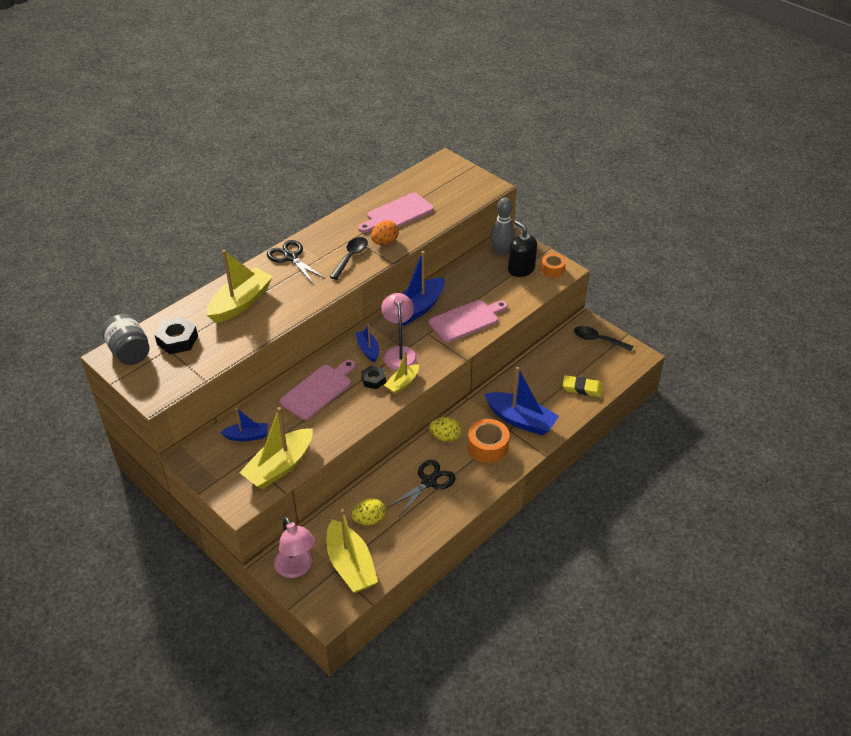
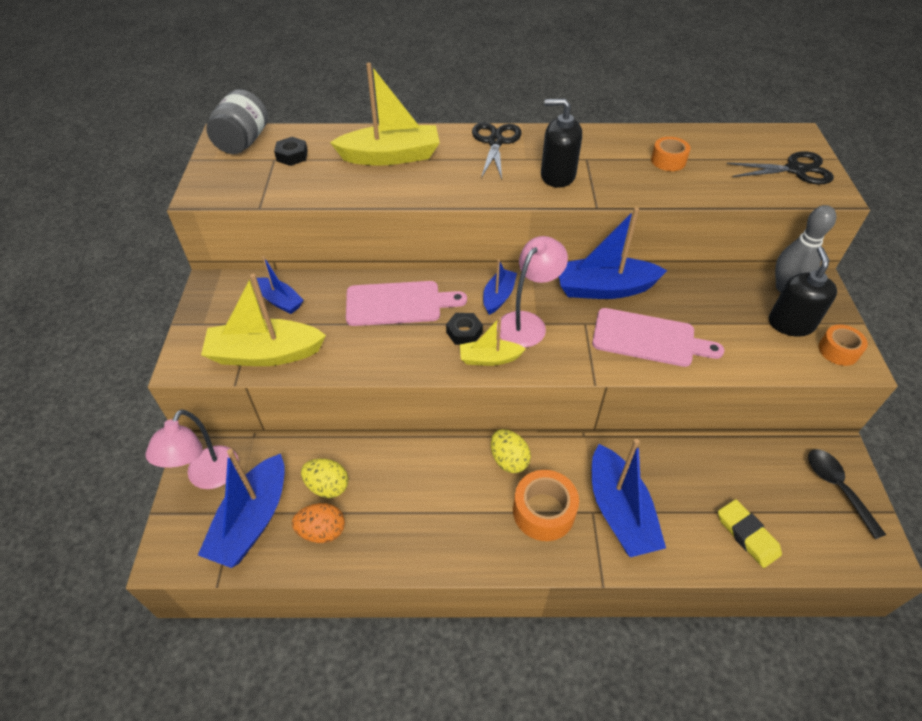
camera: 45 degrees right, 5 degrees up
black nut [154,317,198,354] -> black nut [274,137,308,166], size x0.65
yellow boat [327,509,378,593] -> blue boat [198,449,285,568]
black spoon [330,237,368,280] -> black soap dispenser [541,98,582,188]
pink cutting board [358,193,434,233] -> orange tape [651,137,691,171]
orange egg [371,220,399,245] -> orange egg moved to [292,503,345,543]
black scissors [387,460,455,517] -> black scissors moved to [726,151,834,184]

